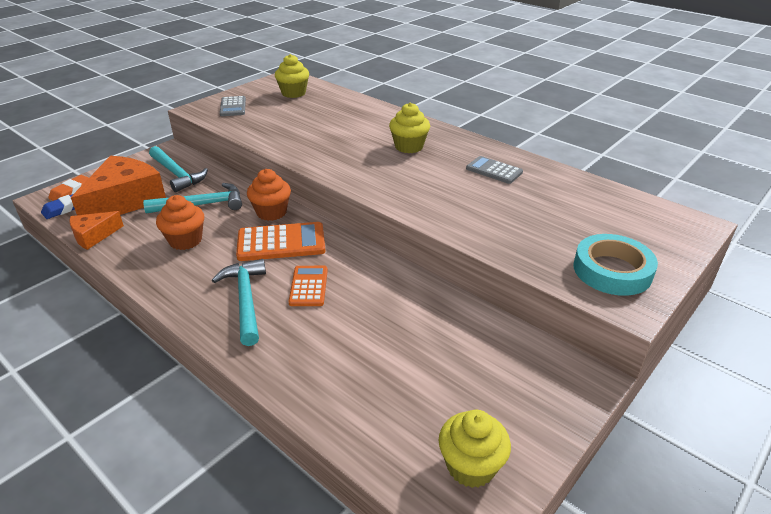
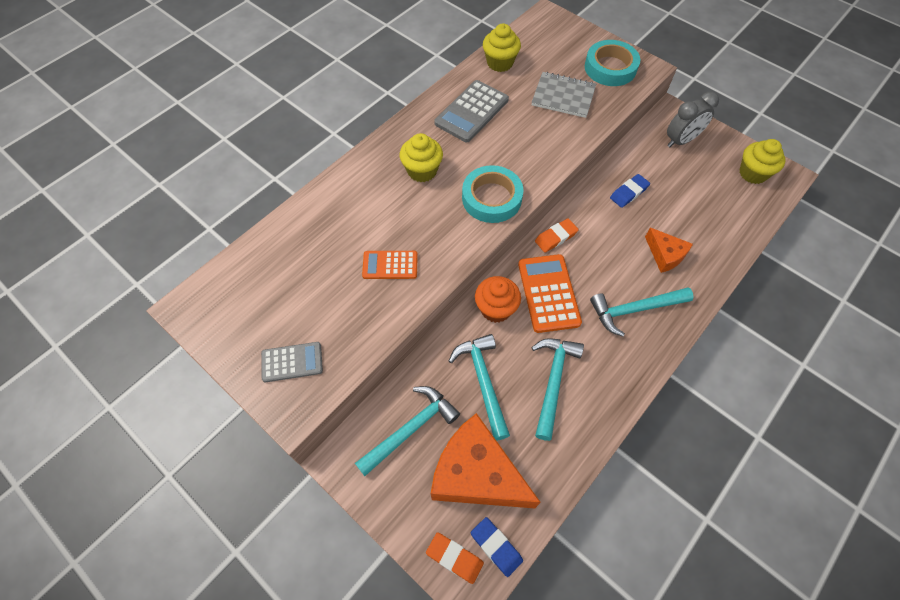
camera: 90 degrees left, 25 degrees up
orange cheese [69,211,124,250] -> orange cheese moved to [645,227,693,273]
orange cupcake [156,195,204,250] -> turquoise hammer [531,338,584,441]
yellow cupcake [275,54,309,98] -> yellow cupcake moved to [483,24,521,72]
orange calculator [288,266,328,306] -> orange calculator moved to [362,251,418,279]
grey calculator [466,156,523,184] -> grey calculator [435,80,509,142], size x1.60
none -> turquoise tape [462,165,524,223]
none -> grey notebook [532,72,596,118]
none -> orange eraser [535,219,579,252]
none -> blue eraser [610,174,650,208]
none -> grey clock [667,92,719,147]

